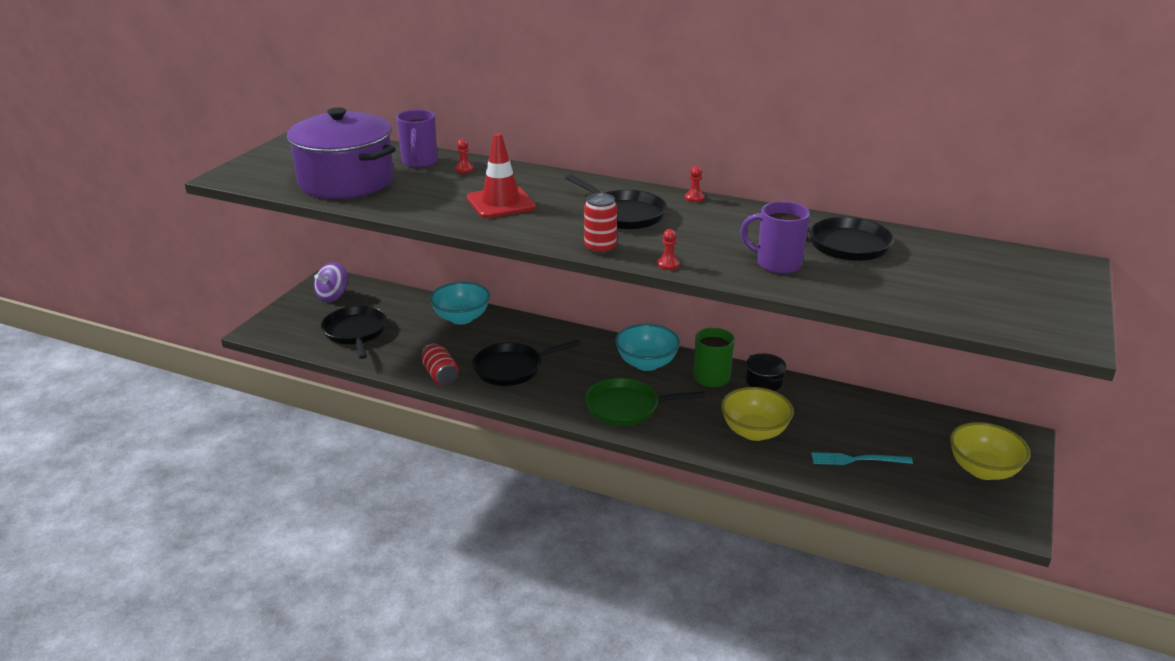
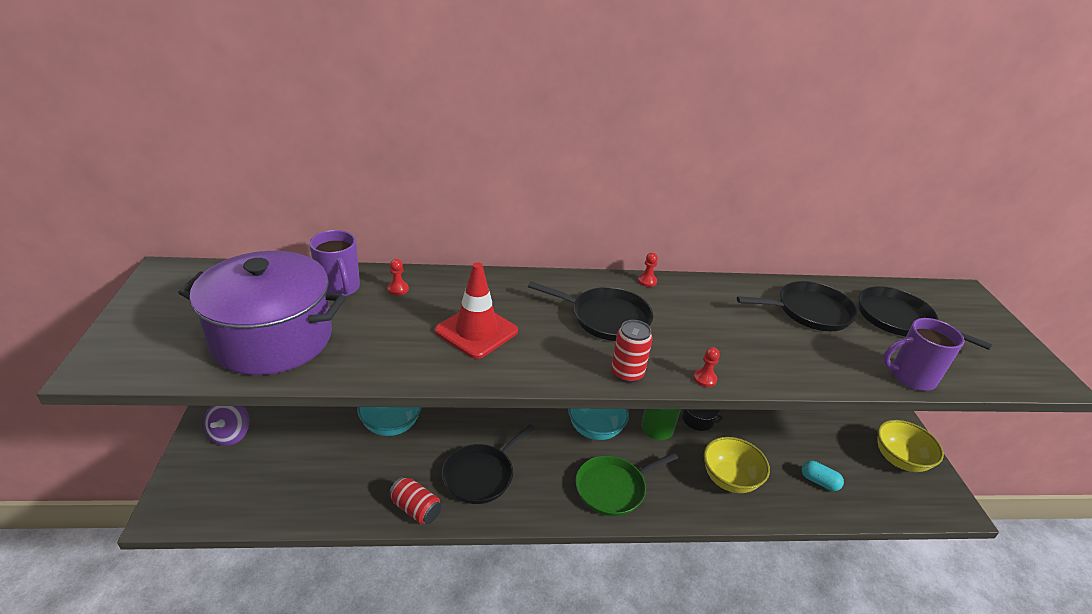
camera: 30 degrees left, 5 degrees up
black pan [321,306,387,359] -> black pan moved to [858,286,992,350]
purple mug [740,201,810,274] -> purple mug moved to [883,318,964,391]
turquoise fork [811,452,913,465] -> turquoise capsule [802,461,844,491]

